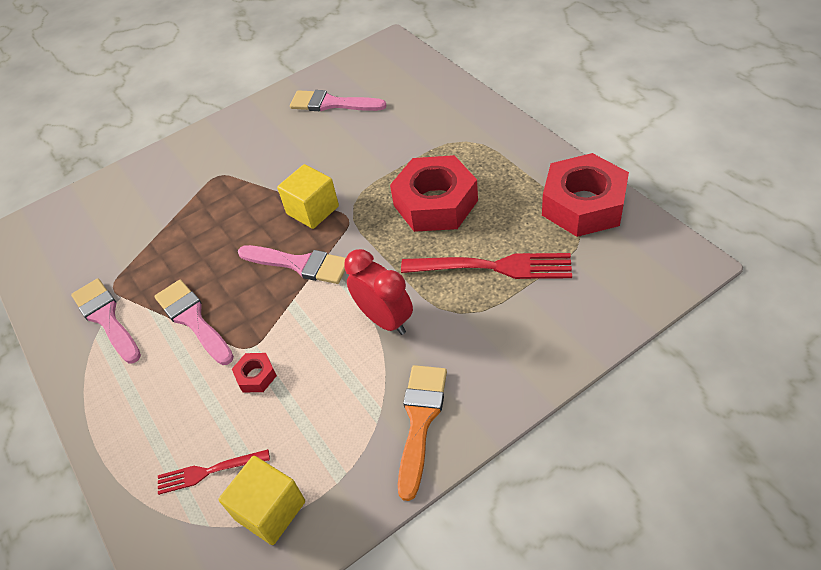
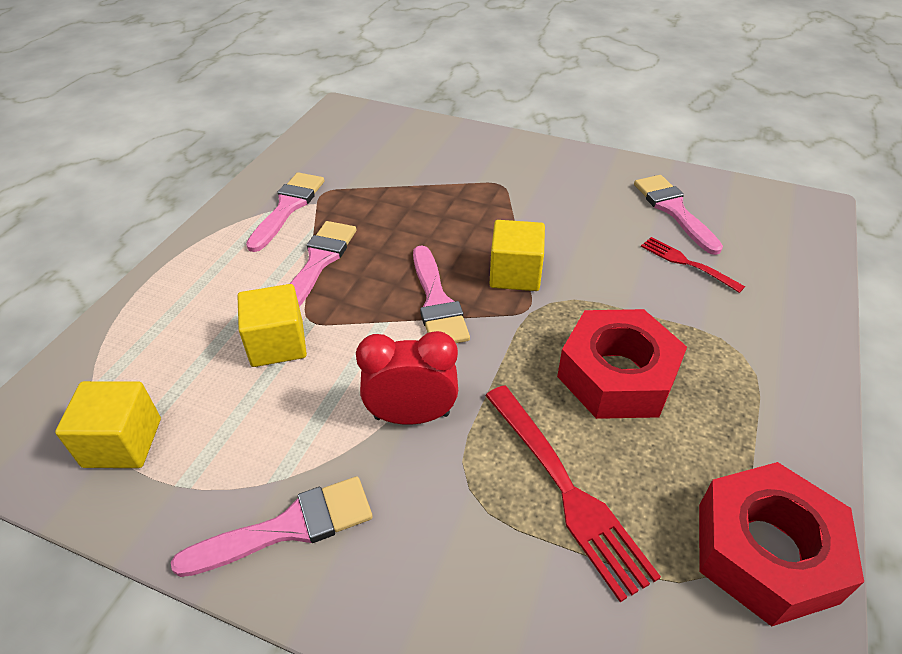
camera: 50 degrees right, 5 degrees down
red fork [158,449,270,495] -> red fork moved to [641,237,745,293]
red nut [232,353,277,392] -> yellow cube [238,284,307,367]
red clock [344,249,413,335] -> red clock turned 105 degrees counterclockwise [356,331,458,425]
orange brush [398,365,447,501] -> pink brush [171,476,373,577]

